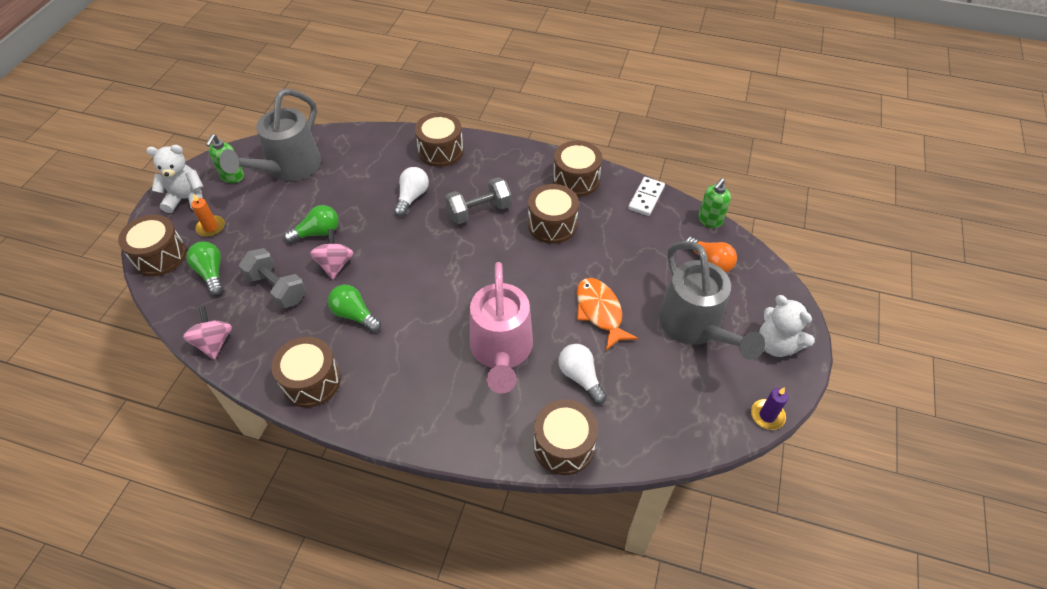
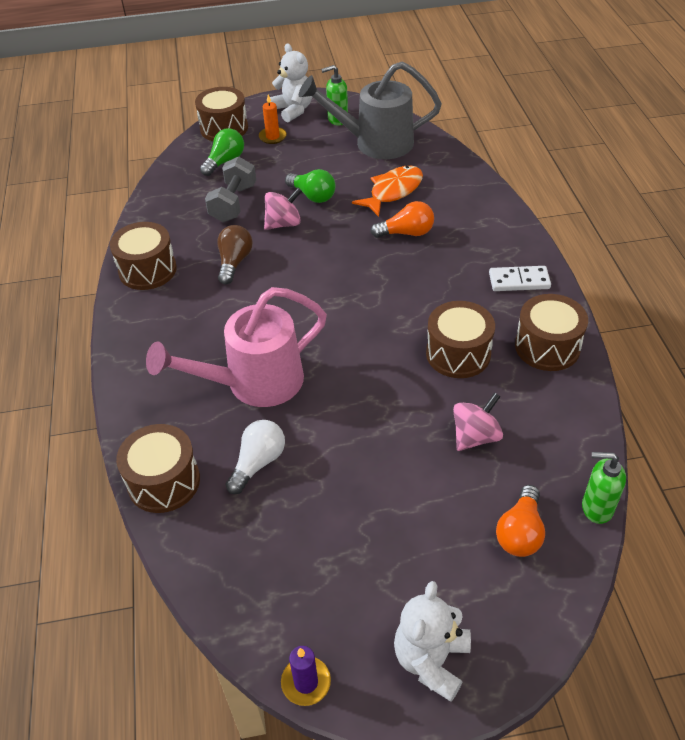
camera: 65 degrees right, 5 degrees down
pink spinning top [183,306,232,360] -> pink spinning top moved to [453,392,503,451]
green light bulb [328,285,381,333] -> brown light bulb [217,225,253,284]
white light bulb [394,167,429,216] -> orange light bulb [370,201,434,238]
brown drum [415,113,464,167] -> none
grey dumbbell [445,177,512,224] -> none
orange fish [576,278,638,350] -> orange fish moved to [352,166,423,217]
white domino [628,177,665,216] -> white domino moved to [489,266,551,291]
grey watering can [659,241,765,360] -> none

